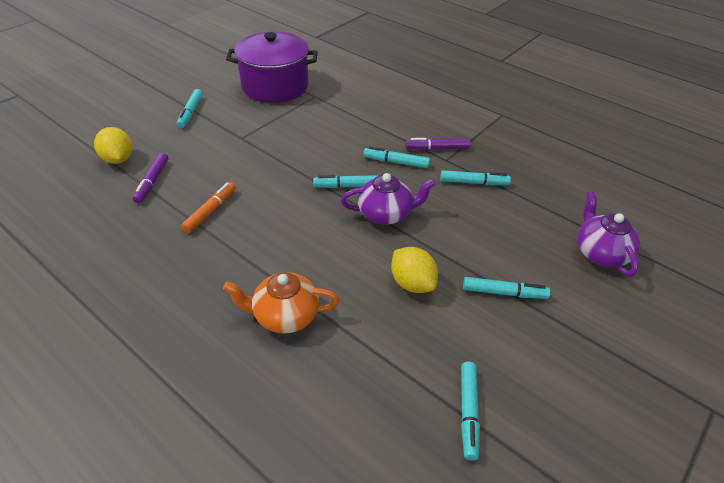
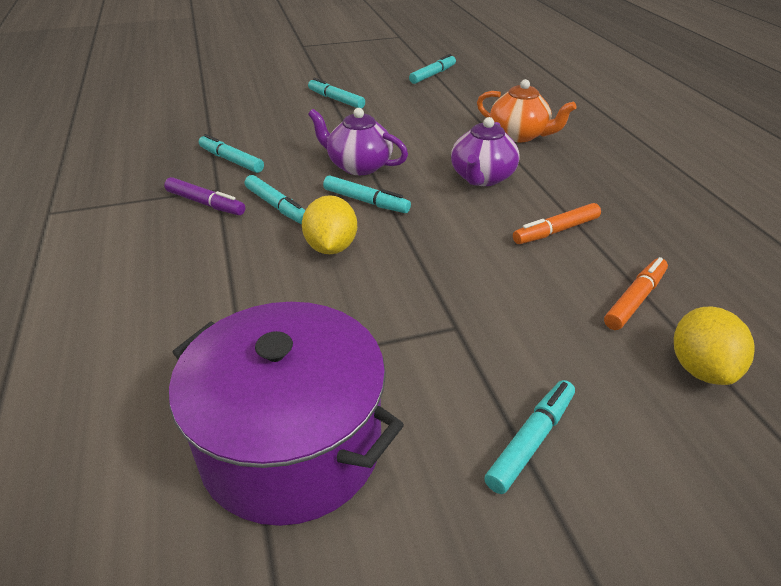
camera: 145 degrees left, 5 degrees down
purple marker [132,153,168,203] -> orange marker [604,257,668,330]
yellow lemon [391,247,438,293] -> yellow lemon moved to [302,195,357,254]
purple teapot [577,191,640,277] -> purple teapot moved to [451,117,520,186]

